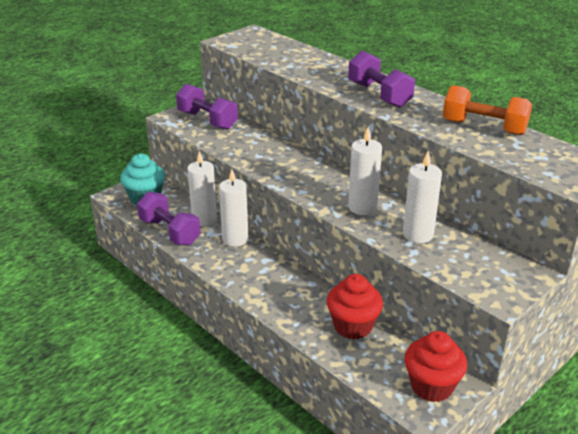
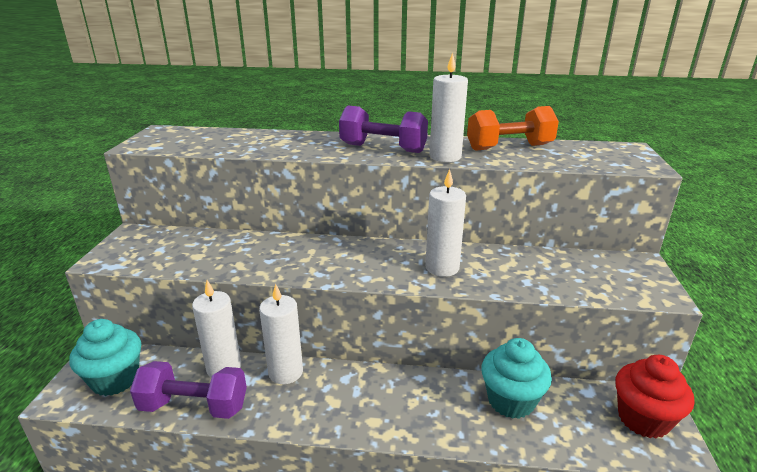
camera: 40 degrees left, 5 degrees down
purple dumbbell [176,84,238,130] -> none
red cupcake [327,274,383,340] -> turquoise cupcake [481,338,552,419]
white candle [403,151,442,243] -> white candle moved to [430,53,468,162]

